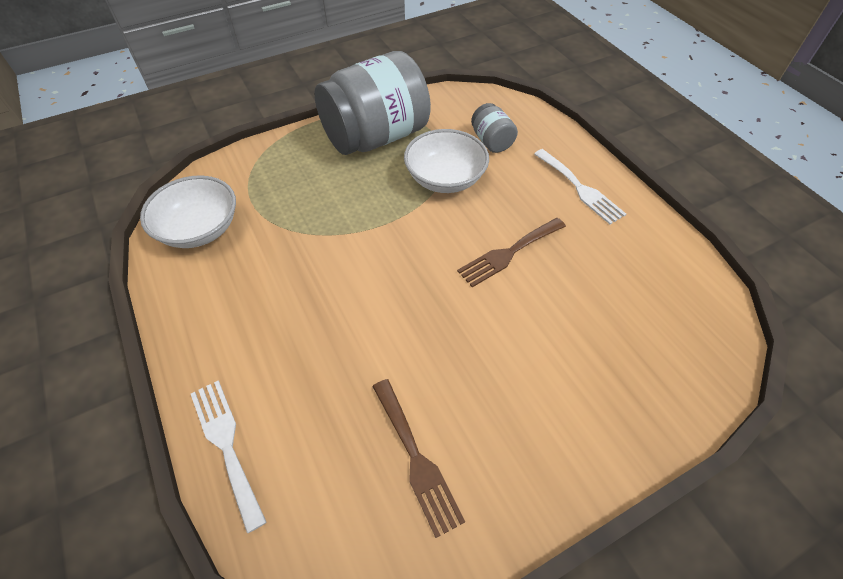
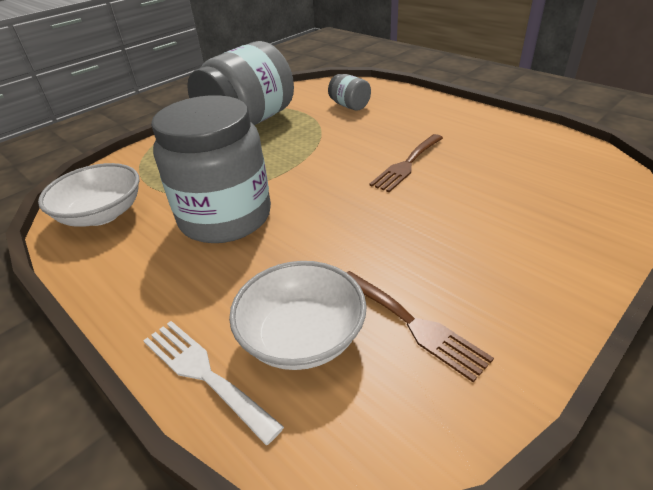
camera: 15 degrees left, 15 degrees down
white bowl [404,129,489,193] -> white bowl moved to [229,261,367,370]
white fork [534,149,626,224] -> none
none -> grey jar [151,95,271,243]

